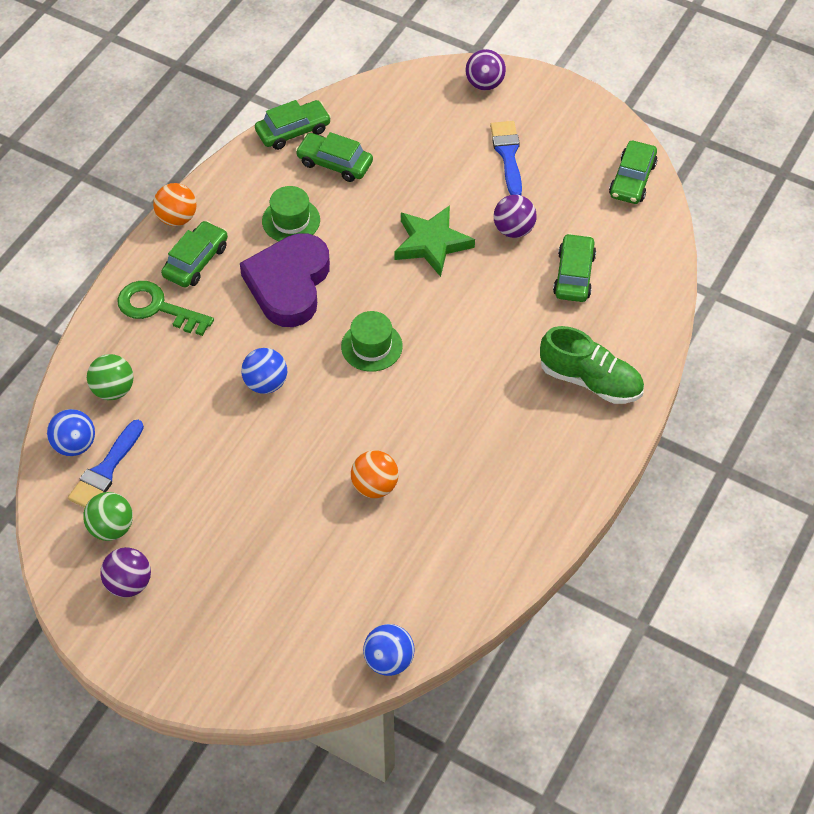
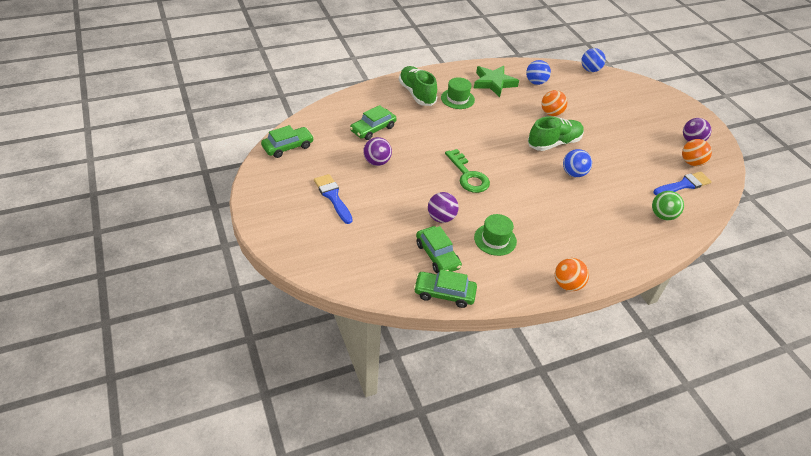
camera: 145 degrees left, 10 degrees down
blue ball [47,409,95,456] -> blue ball moved to [526,60,551,85]
green ball [83,492,133,541] -> orange ball [682,139,712,166]
green key [117,281,214,336] -> green key moved to [445,149,490,193]
green car [161,221,228,288] -> none
purple heart [240,233,330,327] -> none
green hat [341,311,403,372] -> green hat moved to [441,77,475,109]
green star [394,205,475,277] -> green star moved to [474,66,519,97]
purple ball [466,49,506,90] -> purple ball moved to [428,192,459,223]
blue brush [490,121,522,195] -> blue brush turned 120 degrees clockwise [314,174,353,224]
none -> green shoe [528,116,584,151]

